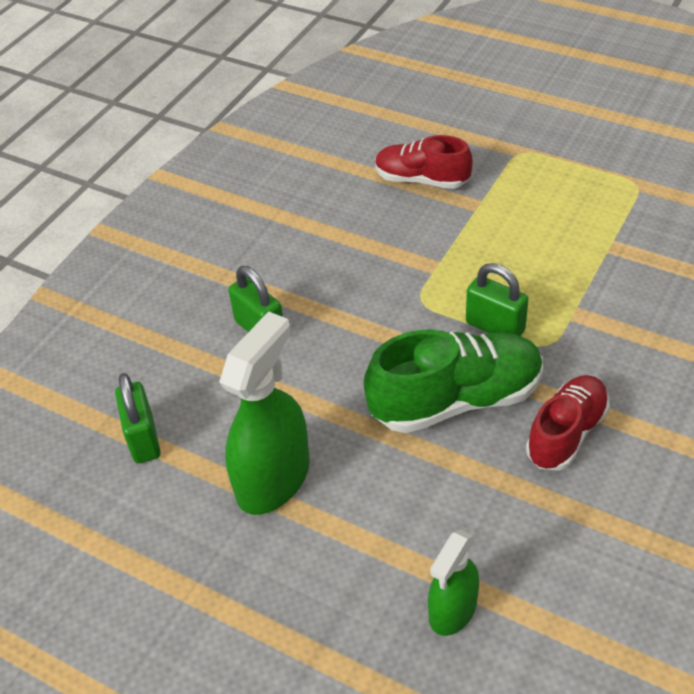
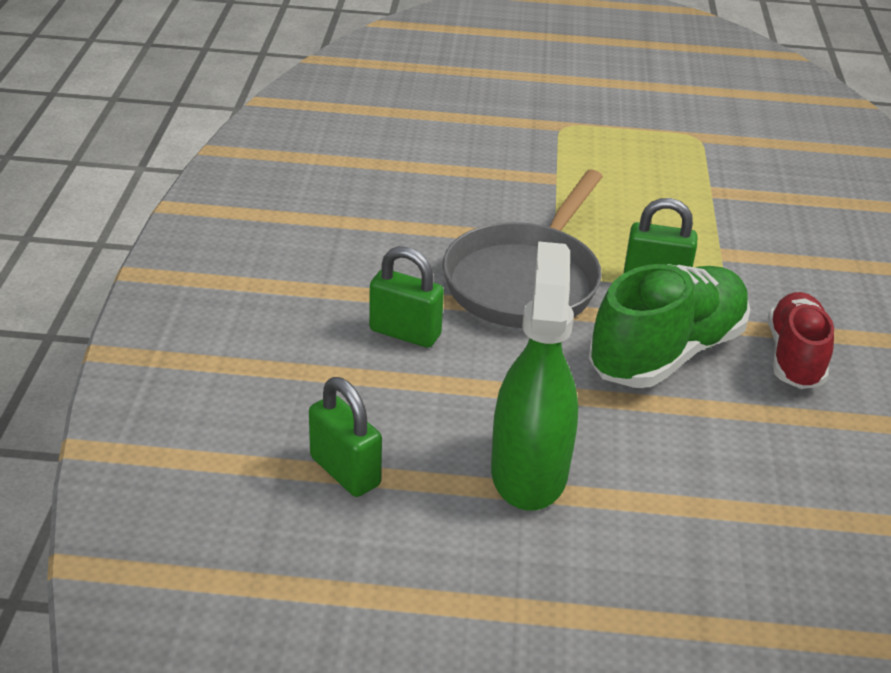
camera: 30 degrees left, 10 degrees down
red shoe [375,135,472,189] -> none
green spray bottle [428,530,479,636] -> none
none -> grey pan [443,170,603,328]

